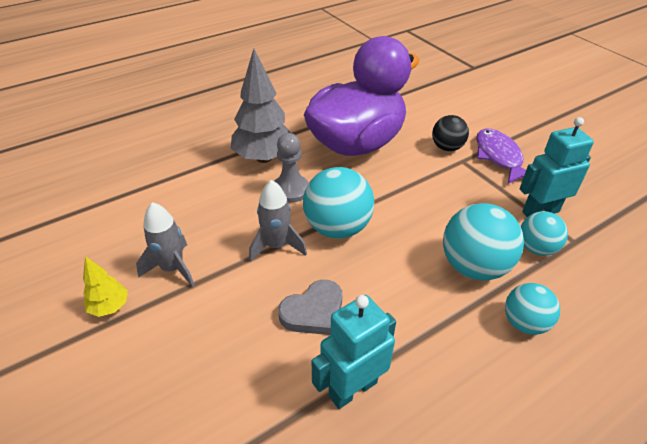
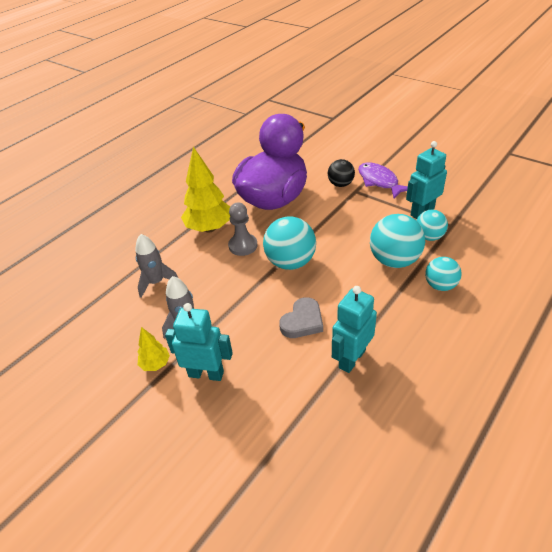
camera: 15 degrees left, 0 degrees up
grey tree [231,49,291,163] -> yellow tree [181,147,230,232]
grey rocket [249,180,307,262] -> grey rocket moved to [135,234,178,298]
none -> turquoise robot [165,303,233,381]

